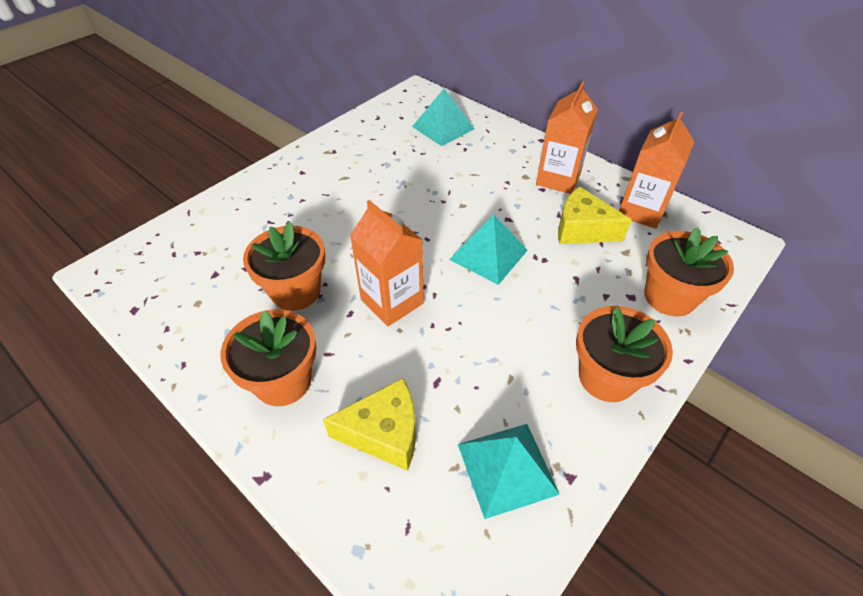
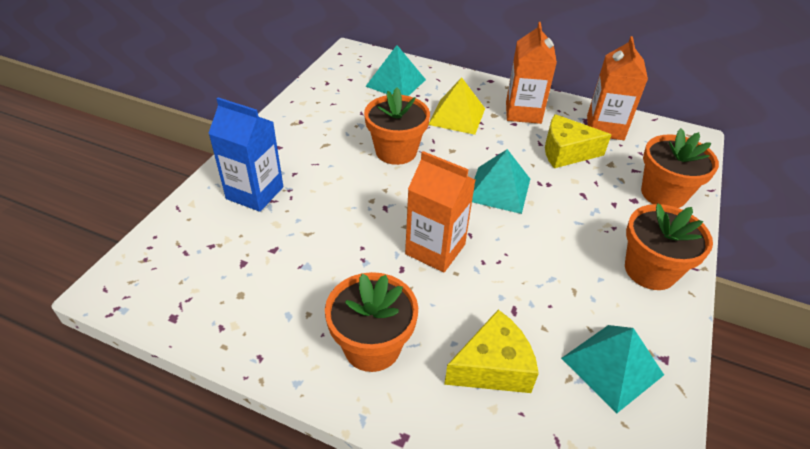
camera: 20 degrees left, 5 degrees down
orange flower pot [243,222,325,311] -> orange flower pot moved to [364,87,430,165]
none -> blue carton [208,97,283,212]
none -> yellow pyramid [429,77,485,135]

